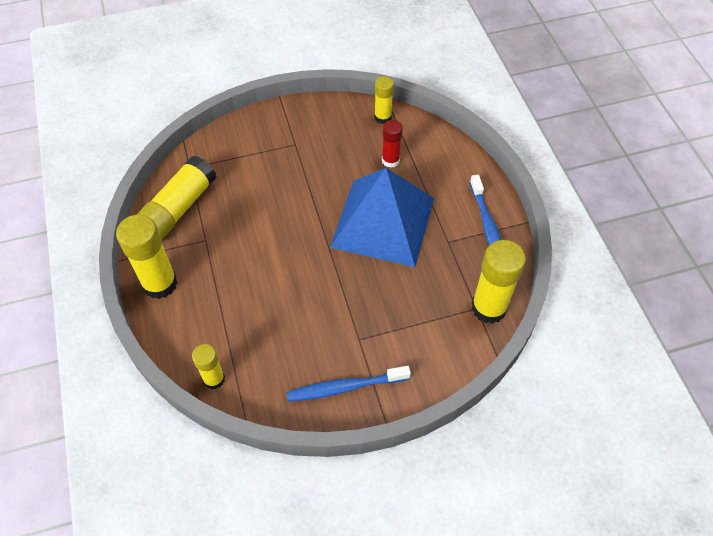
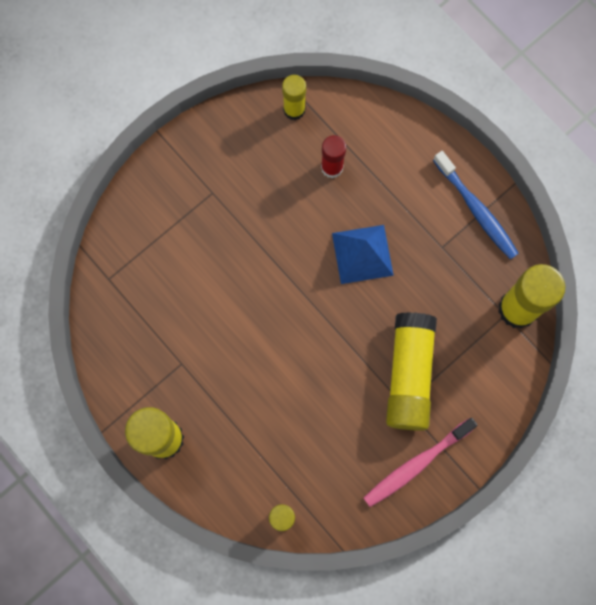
camera: 25 degrees left, 20 degrees up
yellow glue stick [136,156,216,240] -> yellow glue stick moved to [386,312,437,431]
blue toothbrush [287,366,411,402] -> pink toothbrush [364,418,478,507]
blue pyramid [330,168,434,267] -> blue pyramid [332,225,394,284], size x0.52

